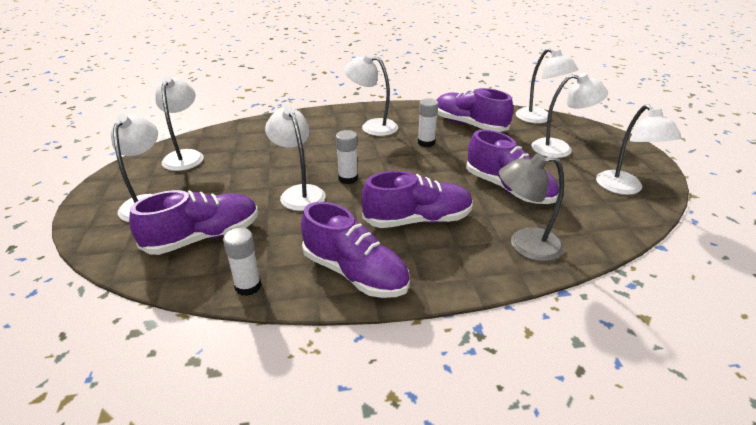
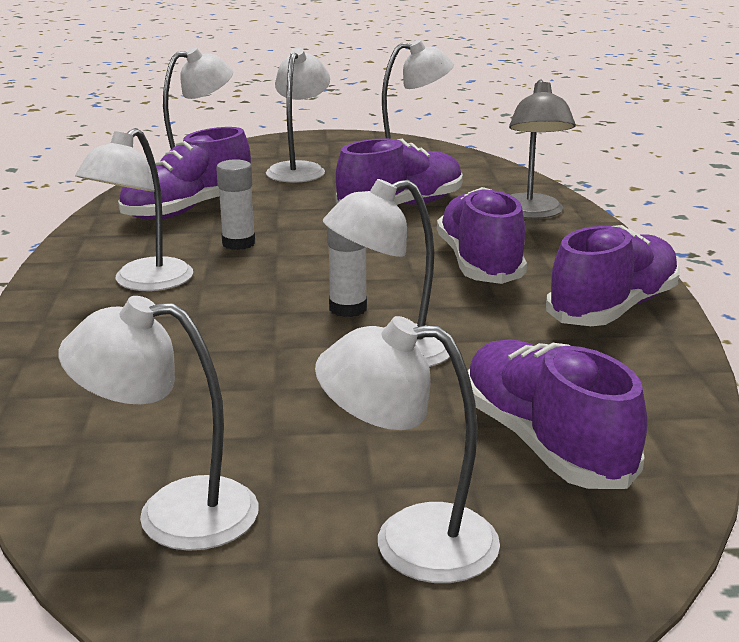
camera: 85 degrees left, 10 degrees down
white glue stick [223,228,262,296] -> none

